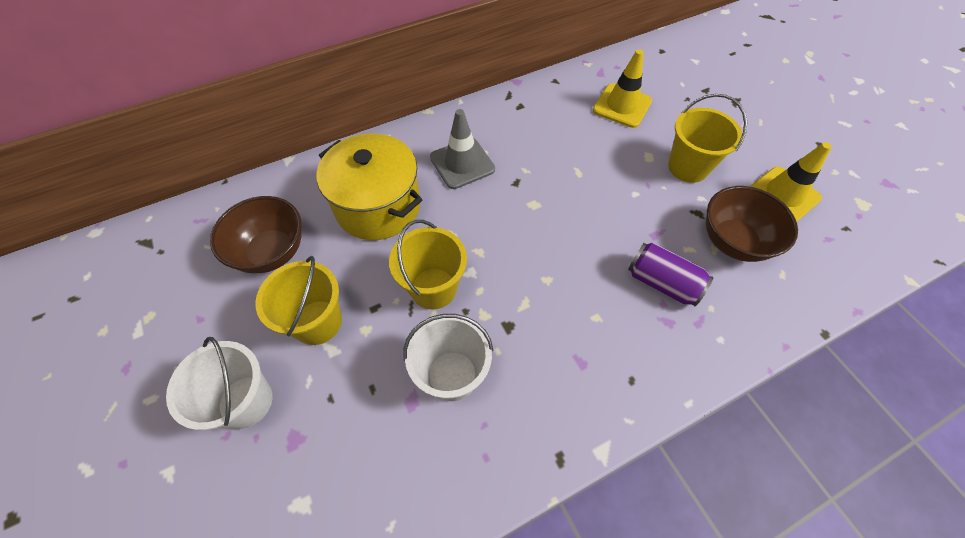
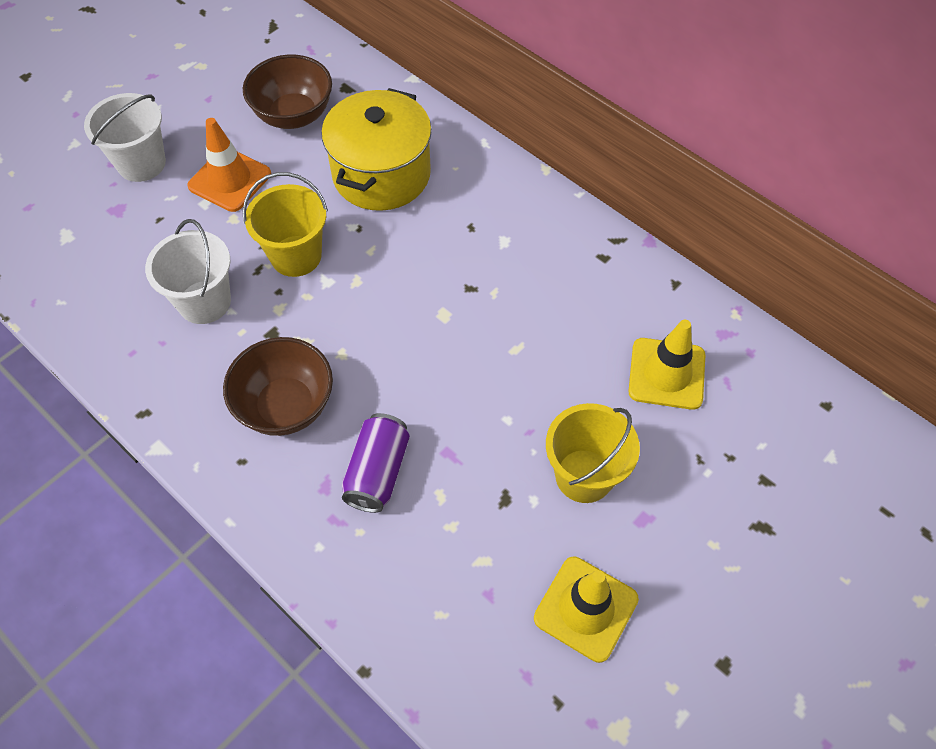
camera: 70 degrees right, 0 degrees up
yellow bucket [255,256,342,345] -> orange traffic cone [187,118,271,212]
grey traffic cone [430,109,495,189] -> none
brown bowl [706,186,798,262] -> brown bowl moved to [223,337,333,436]

